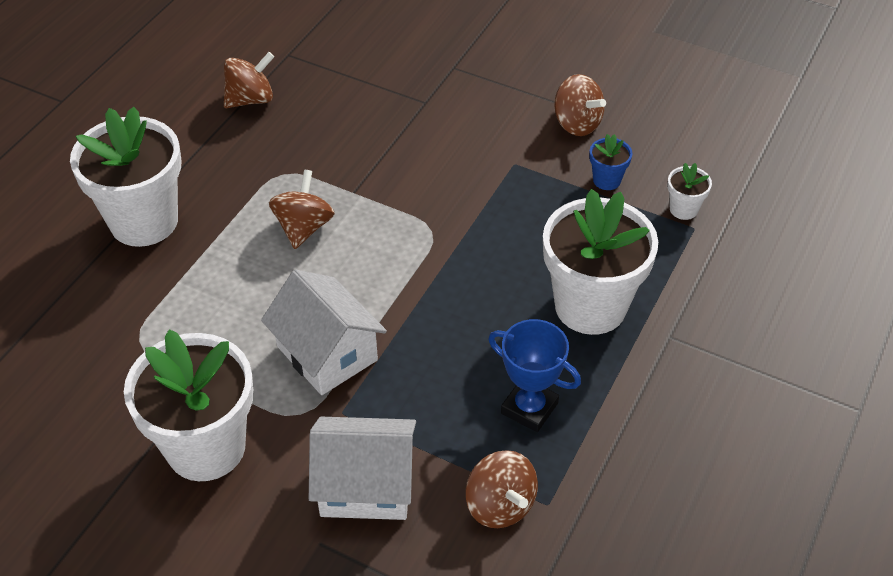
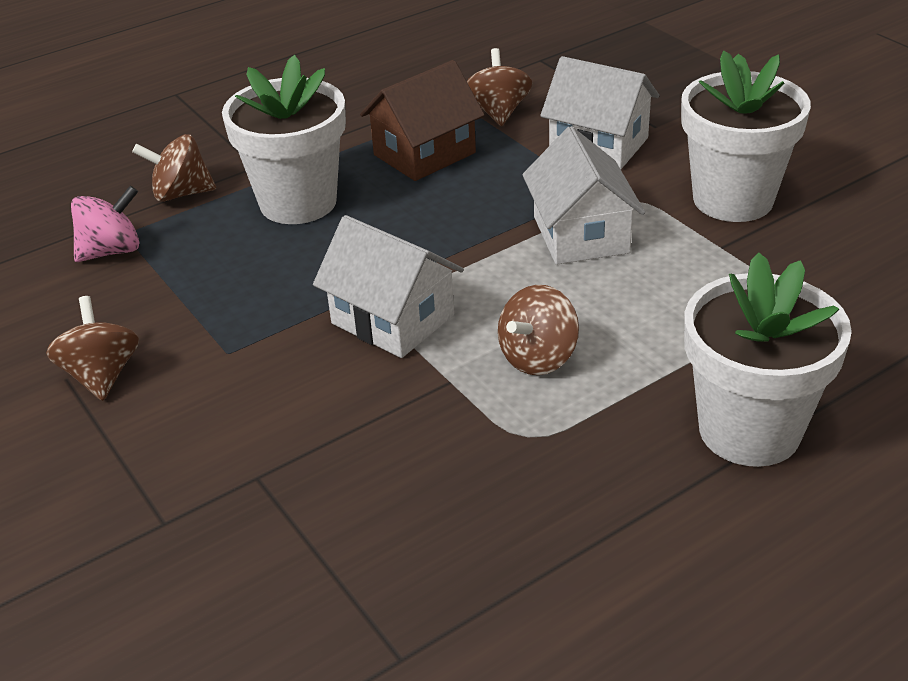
camera: 150 degrees left, 10 degrees down
brown spinning top [224,52,274,108] -> brown spinning top moved to [132,134,216,202]
blue trophy [488,319,581,432] -> brown house [360,60,484,181]
blue flower pot [589,134,632,190] -> none
white flower pot [667,163,712,220] -> pink spinning top [71,185,140,262]
none -> white house [313,215,464,358]

